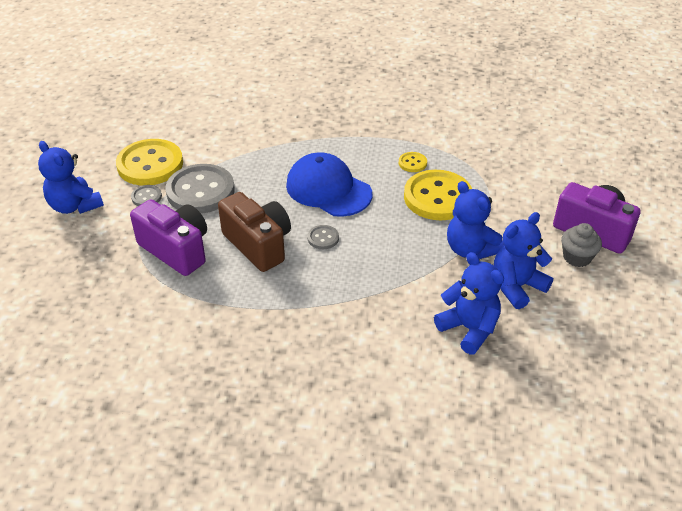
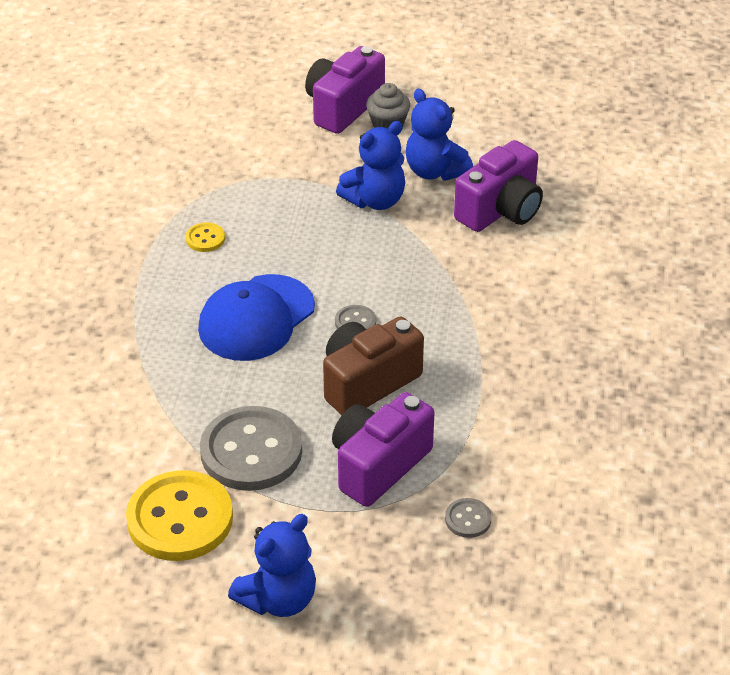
camera: 90 degrees left, 0 degrees up
grey button [131,185,162,206] -> grey button moved to [445,498,492,538]
yellow button [404,170,472,220] -> none
blue teddy bear [434,252,504,354] -> purple camera [454,140,543,232]

